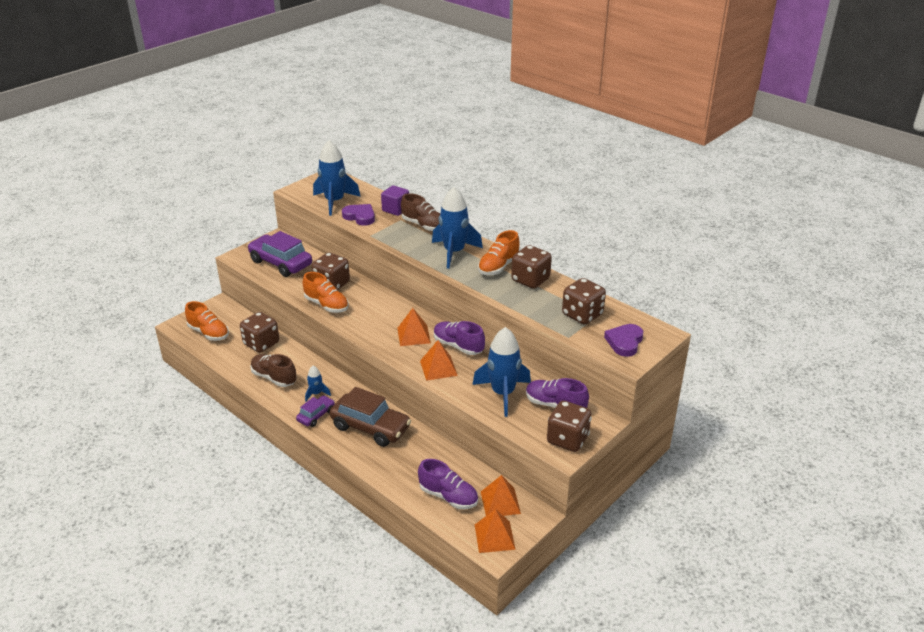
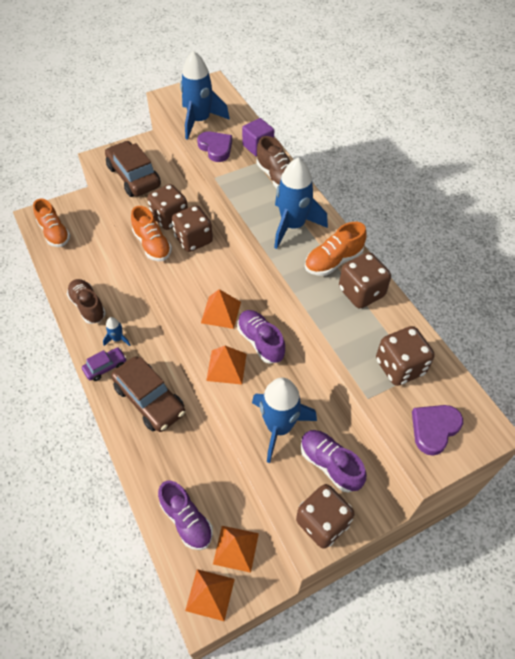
camera: 20 degrees right, 20 degrees up
brown dice [240,312,279,353] -> brown dice moved to [172,205,213,252]
purple car [247,231,312,277] -> brown car [105,141,161,197]

